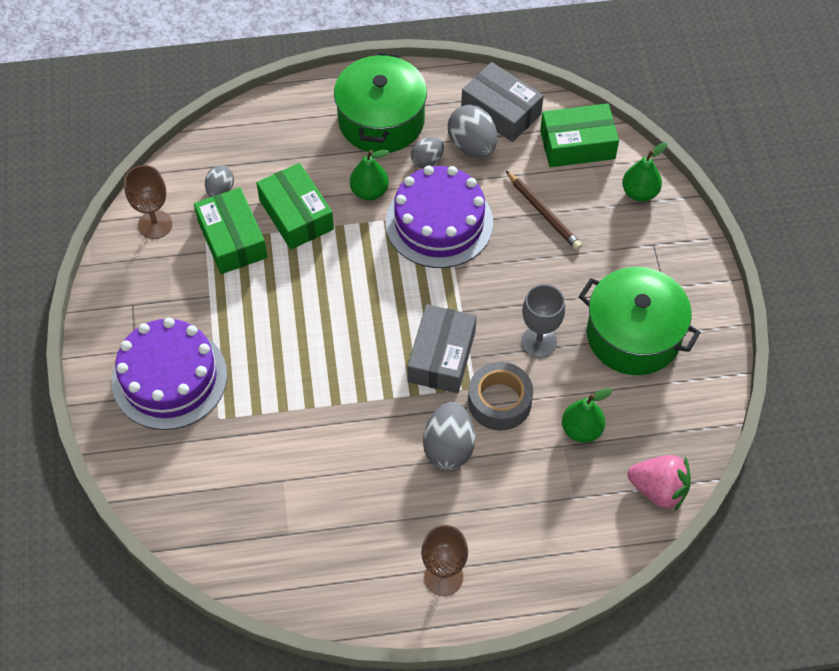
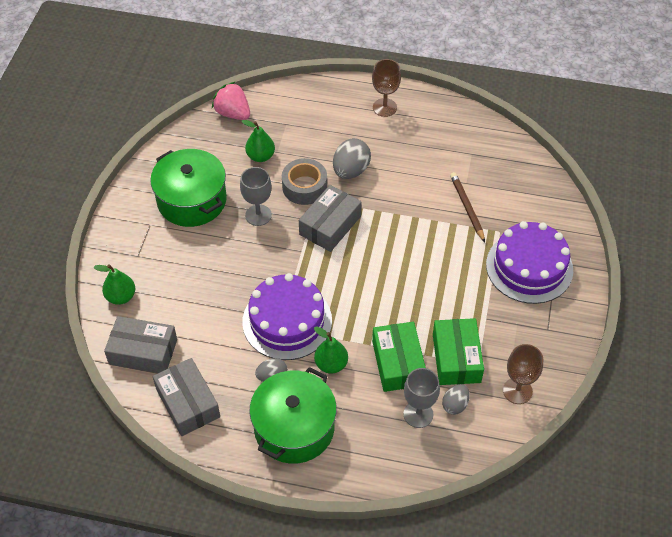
camera: 160 degrees left, 5 degrees down
grey egg [448,105,497,158] -> none
brown pencil [506,171,582,250] -> brown pencil moved to [450,172,485,242]
green box [540,104,619,167] -> grey box [104,316,177,373]
none -> grey goblet [404,368,440,428]

